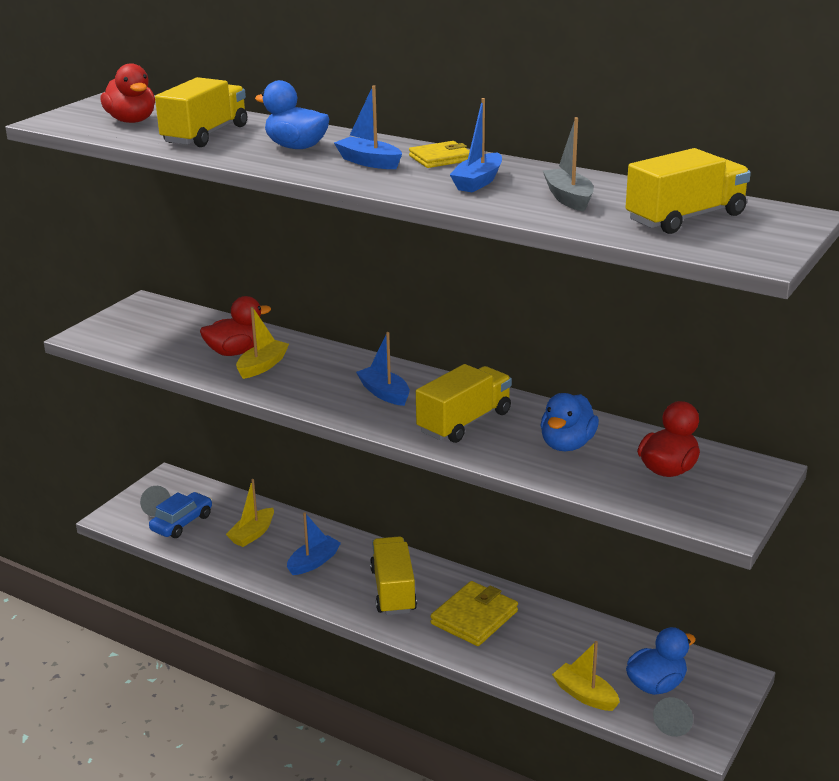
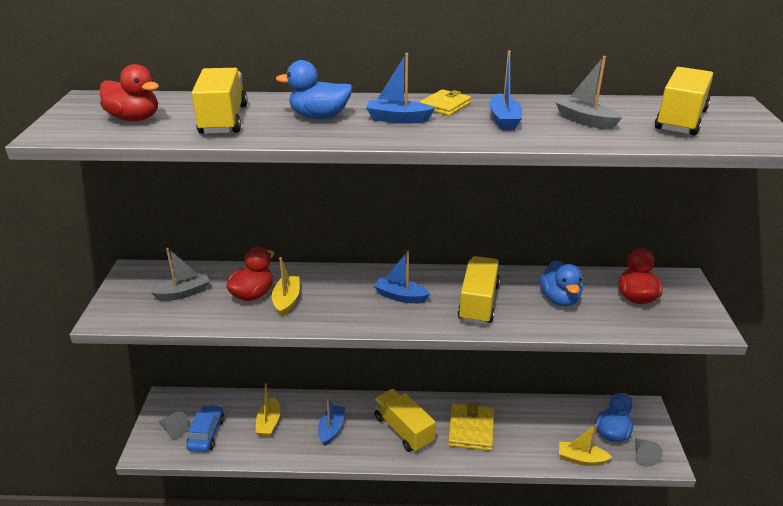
camera: 30 degrees left, 5 degrees up
none -> grey boat [151,248,210,301]

